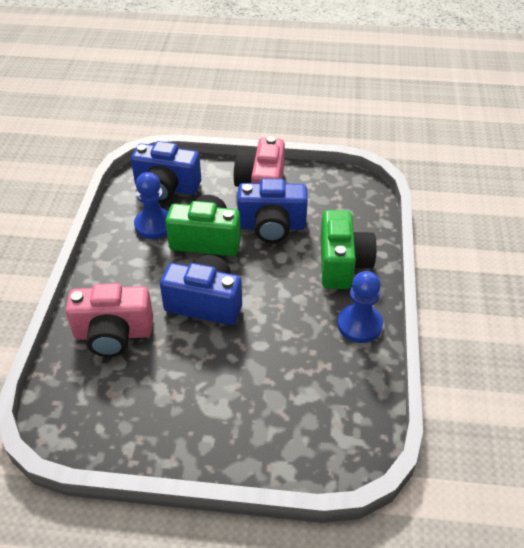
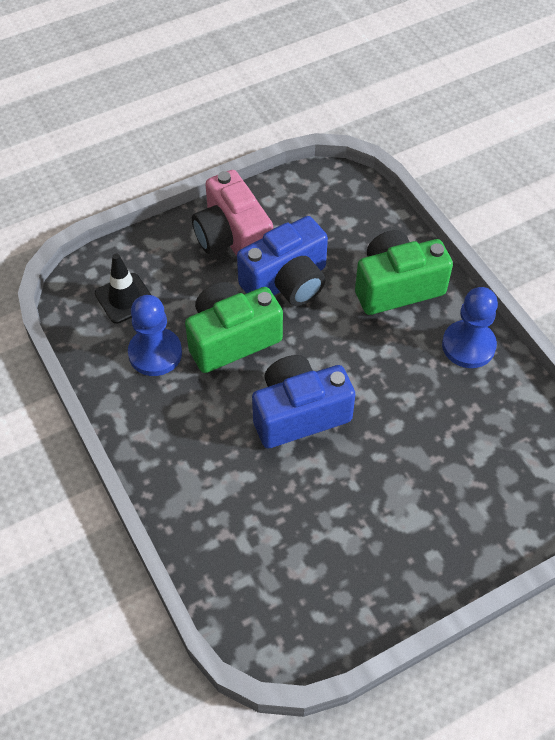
camera: 35 degrees left, 10 degrees up
pink camera [66,283,153,357] -> none
blue camera [131,141,201,203] -> black traffic cone [95,253,151,324]
green camera [320,210,377,289] -> green camera turned 75 degrees counterclockwise [355,230,453,315]

